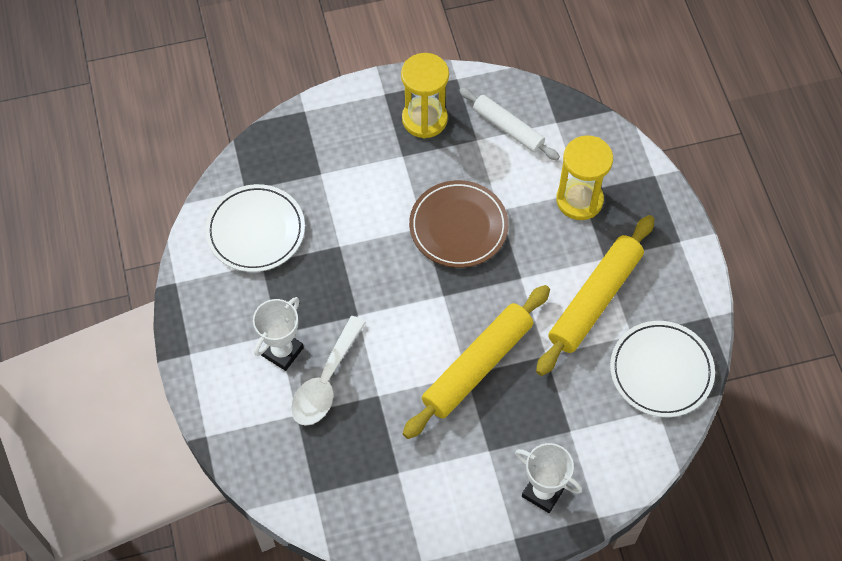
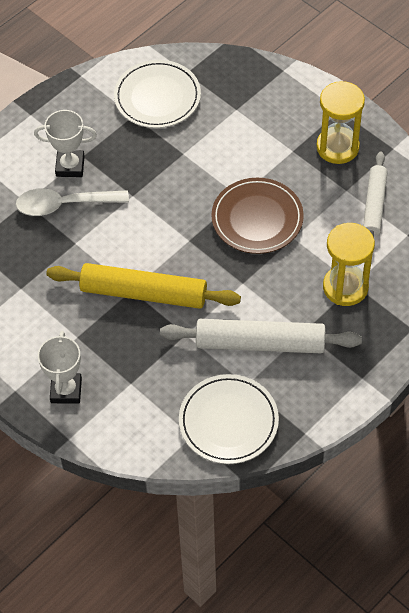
camera: 60 degrees right, 5 degrees down
yellow rolling pin [536,215,655,376] -> white rolling pin [160,319,362,353]

